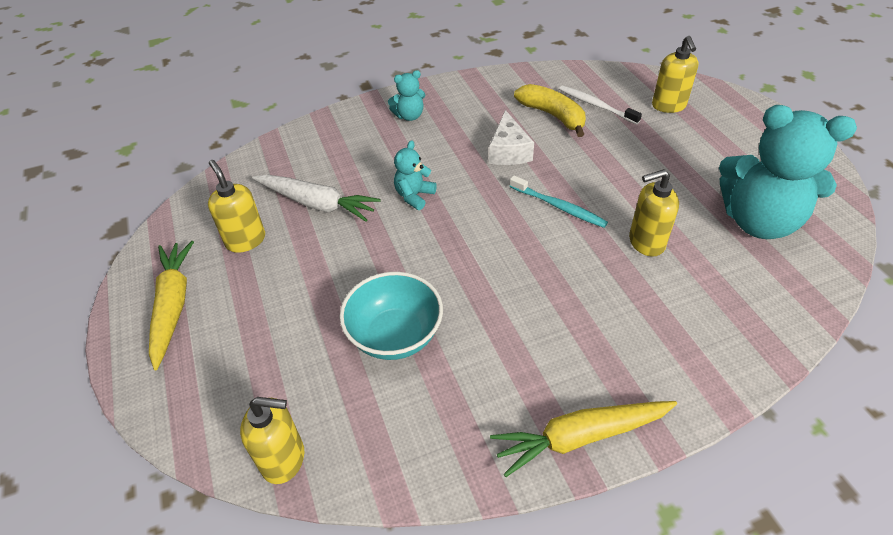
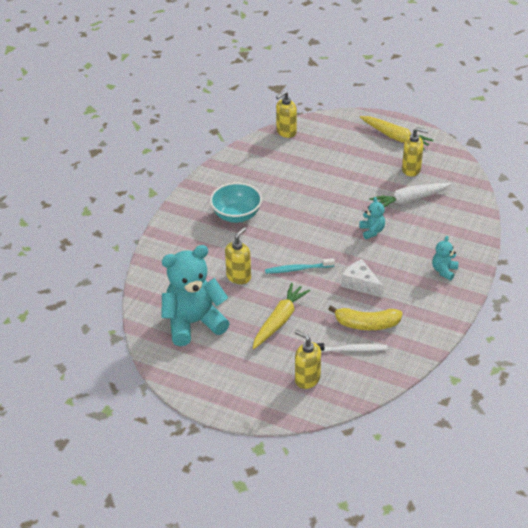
camera: 135 degrees right, 5 degrees down
turquoise bowl [339,272,443,360] -> turquoise bowl moved to [210,183,262,223]
yellow carrot [490,401,677,477] -> yellow carrot moved to [253,283,311,349]

